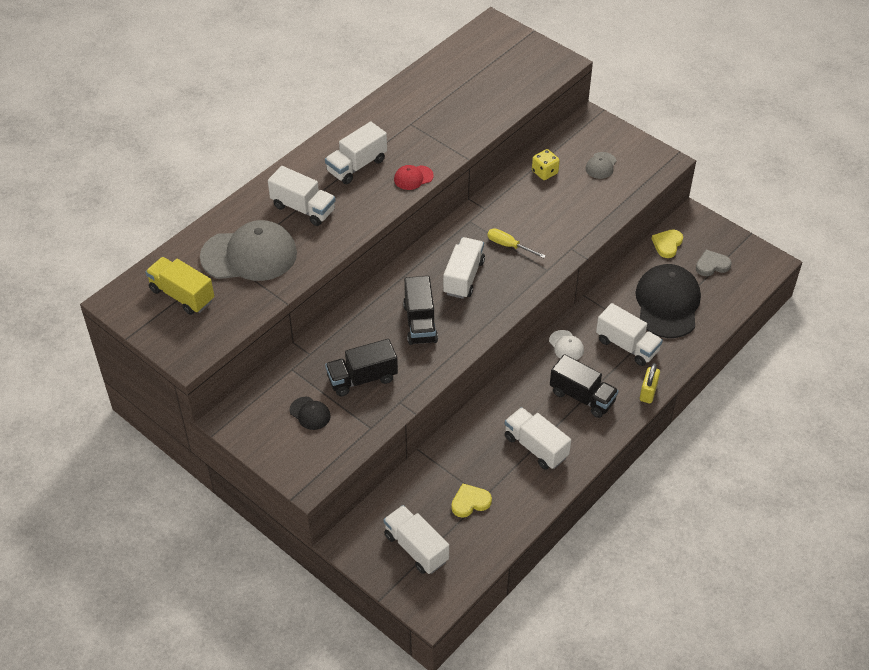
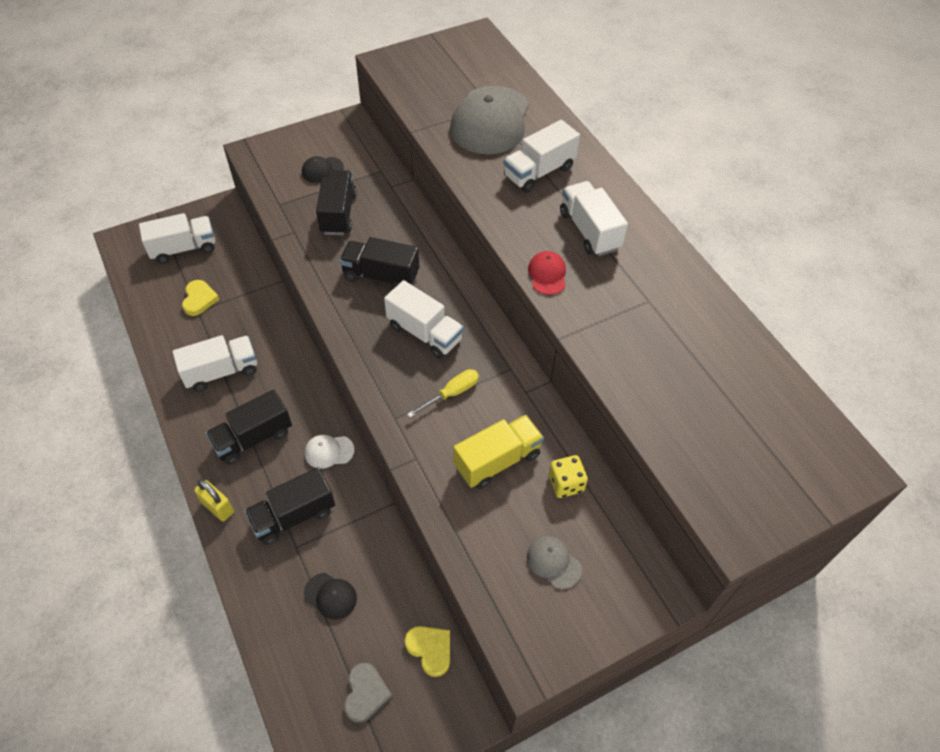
camera: 110 degrees right, 5 degrees up
yellow truck [145,257,214,315] -> yellow truck moved to [453,415,544,489]
white truck [596,303,663,366] -> black truck [244,467,335,545]
black cap [635,264,701,338] -> black cap [304,573,357,620], size x0.44

